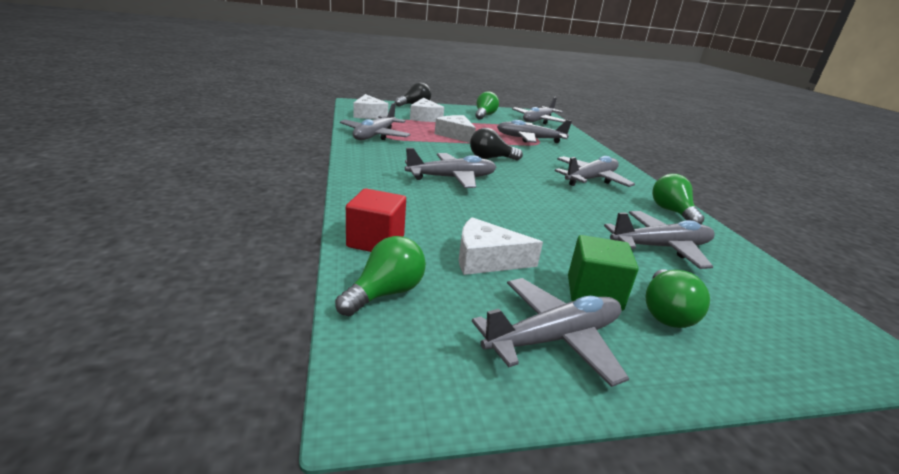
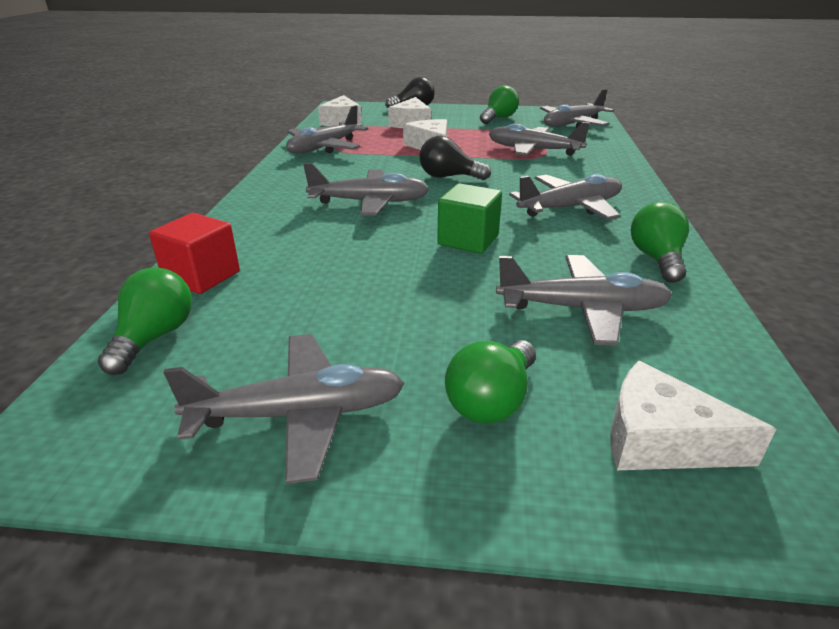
camera: 20 degrees right, 5 degrees up
green light bulb [335,236,426,316] -> green light bulb turned 45 degrees counterclockwise [98,267,192,375]
white cheese [459,217,543,275] -> white cheese moved to [610,361,776,470]
green cube [568,235,639,311] -> green cube moved to [437,183,502,254]

